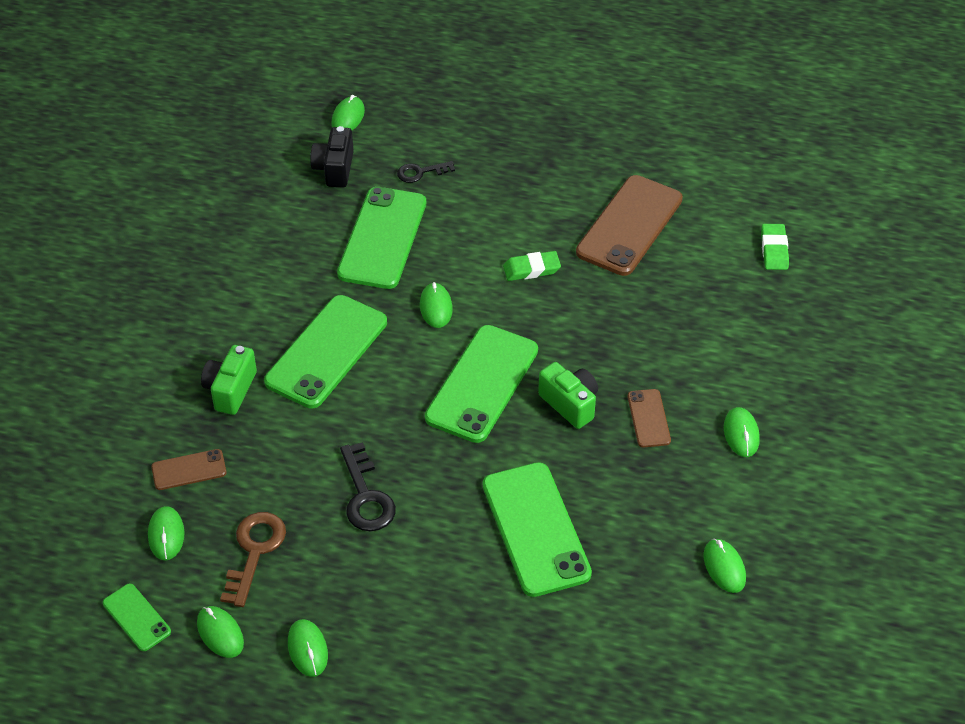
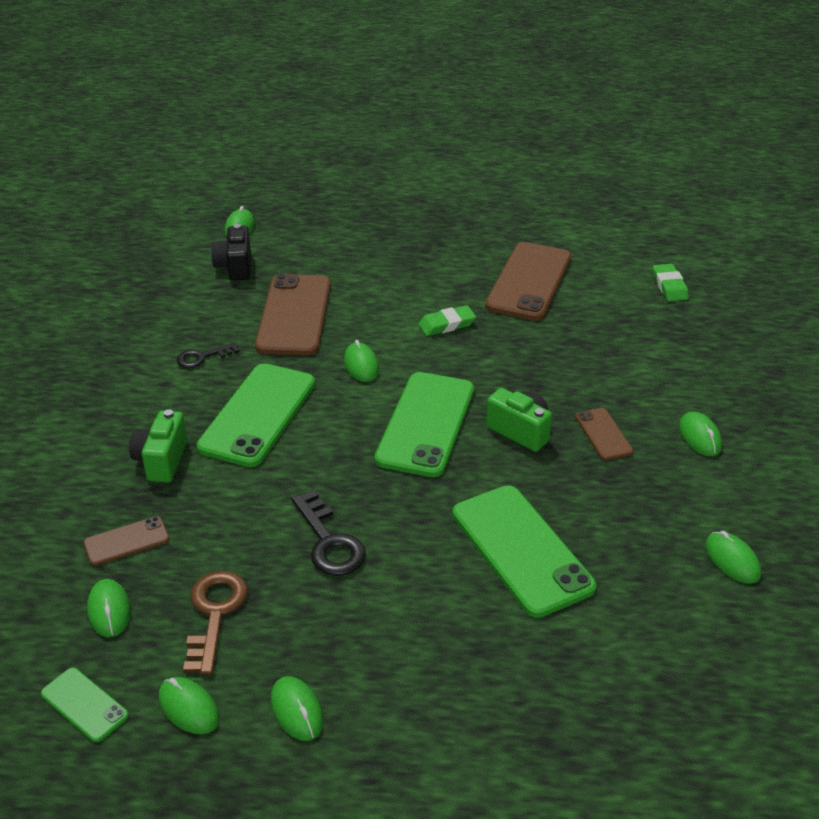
camera: 10 degrees left, 10 degrees down
green phone [337,187,426,289] -> brown phone [255,274,331,355]
black key [397,161,455,183] -> black key moved to [177,343,239,368]

